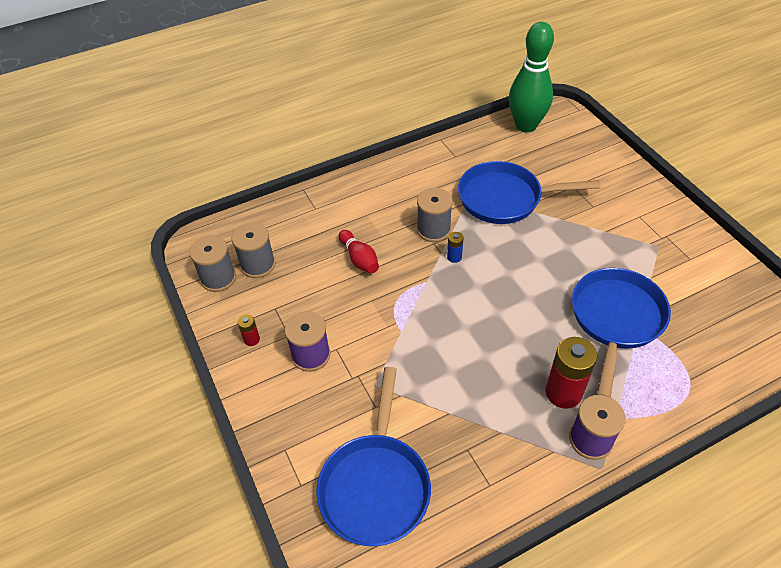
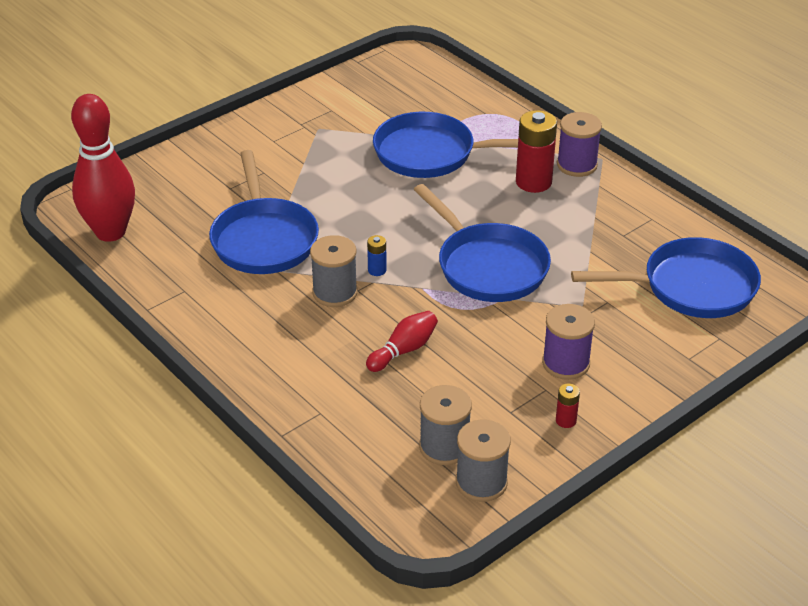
camera: 105 degrees left, 10 degrees down
green bowling pin [509,22,554,133] -> red bowling pin [71,94,135,242]
none -> blue pan [414,184,551,302]

